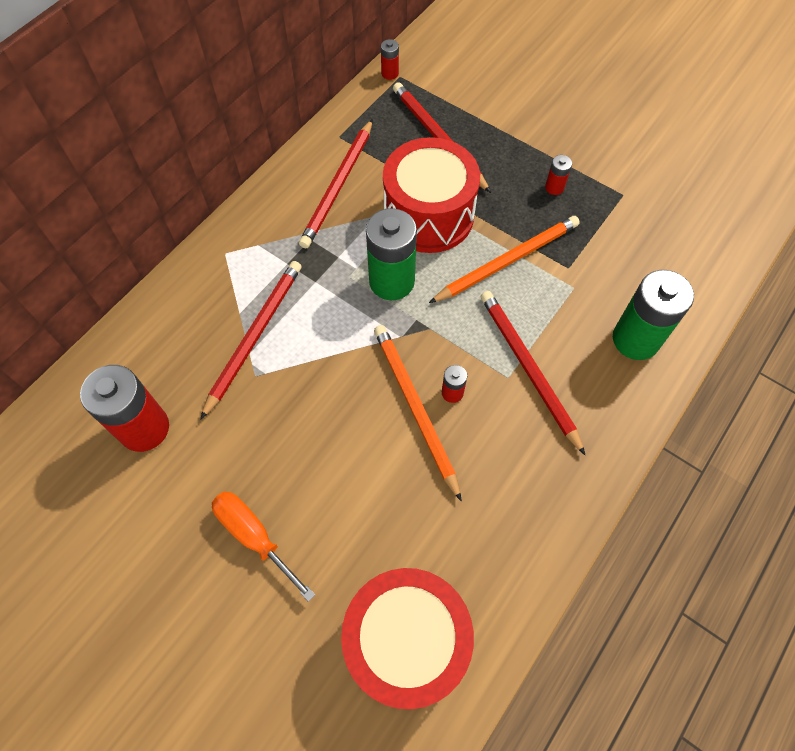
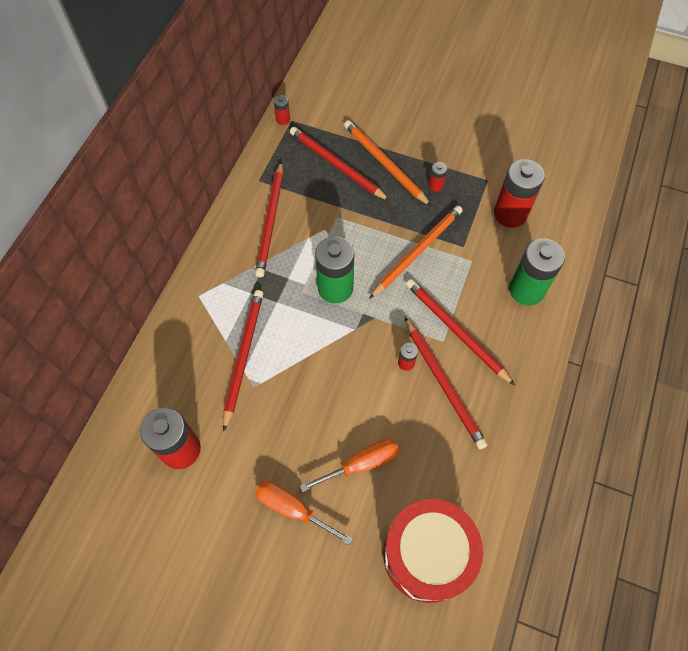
camera: 15 degrees left, 0 degrees up
orange pencil [374,325,462,502] -> orange pencil moved to [344,120,432,207]
red drum [383,137,480,253] -> none
none -> orange screwdriver [300,439,399,492]
none -> red pencil [405,317,487,449]
none -> red battery [494,159,545,228]

